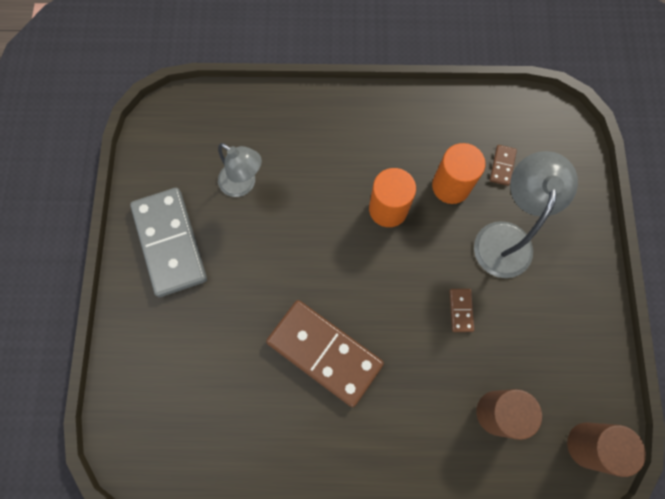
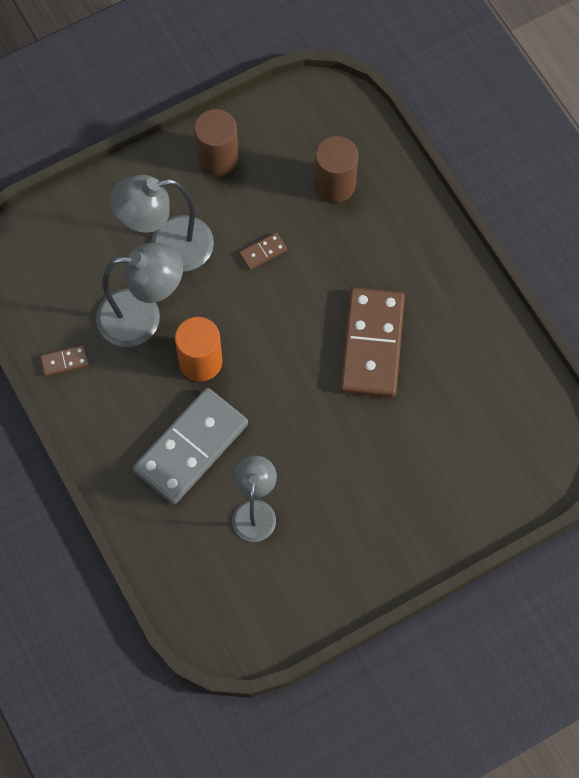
camera: 120 degrees left, 5 degrees down
grey domino [130,188,207,297] -> grey domino moved to [133,388,248,505]
orange cylinder [432,143,486,204] -> grey lamp [96,243,183,347]
brown domino [490,145,517,186] -> brown domino moved to [40,345,89,377]
brown cylinder [567,423,646,477] -> brown cylinder moved to [194,109,239,176]

